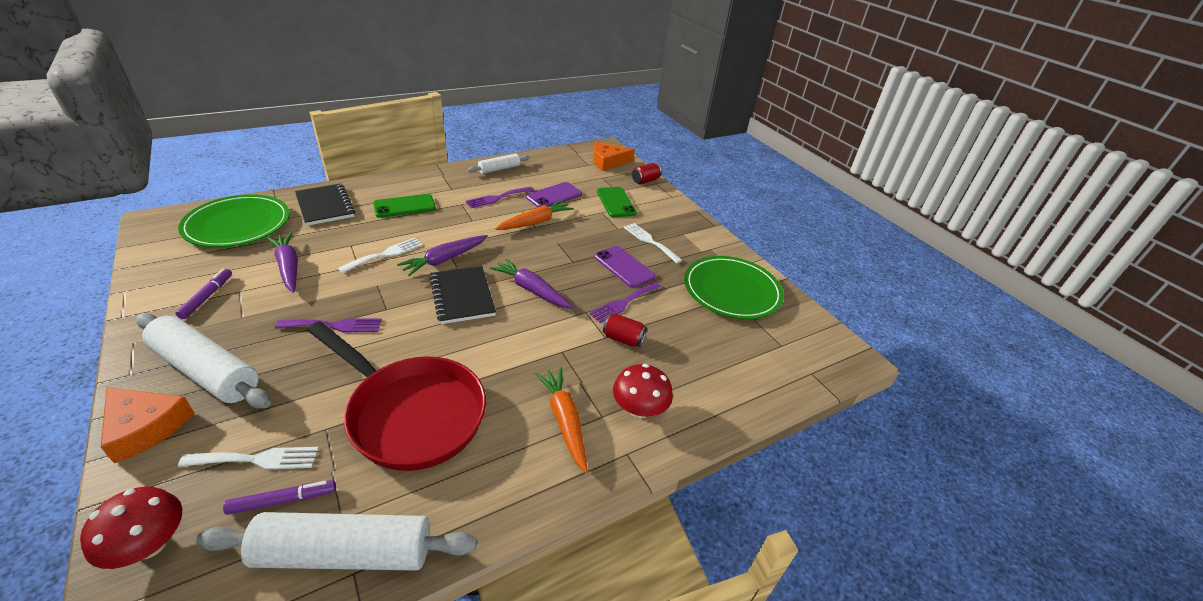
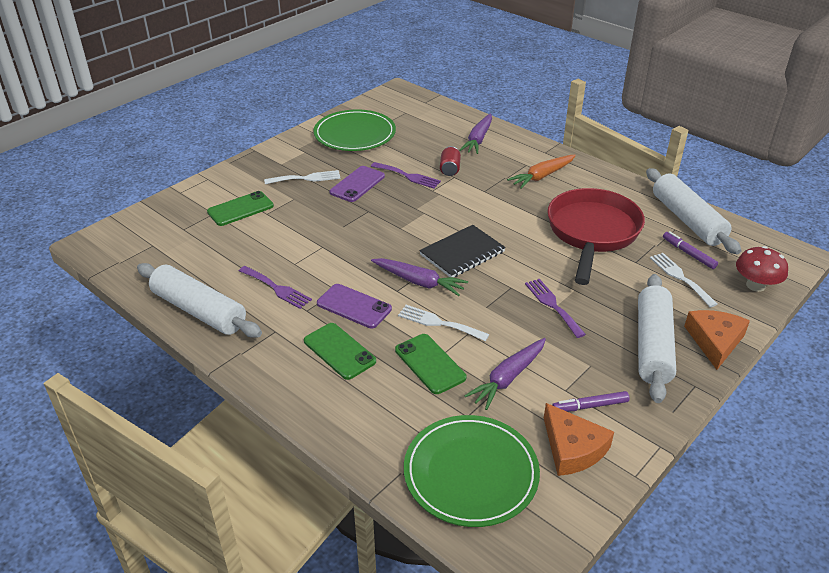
camera: 105 degrees left, 0 degrees up
black notebook [295,183,355,226] -> none
white rolling pin [468,154,529,174] -> white rolling pin [137,263,262,338], size x1.83
purple carrot [490,258,573,309] -> purple carrot moved to [459,113,492,154]
orange carrot [495,200,574,230] -> none
purple phone [526,182,582,207] -> purple phone moved to [317,284,392,328]
orange cheese [593,142,635,171] -> orange cheese moved to [544,403,614,476]
red mushroom [613,364,673,418] -> none
white fork [624,223,682,263] -> white fork turned 135 degrees counterclockwise [264,170,341,184]
red can [632,163,661,184] -> none
none -> green phone [395,334,467,394]

